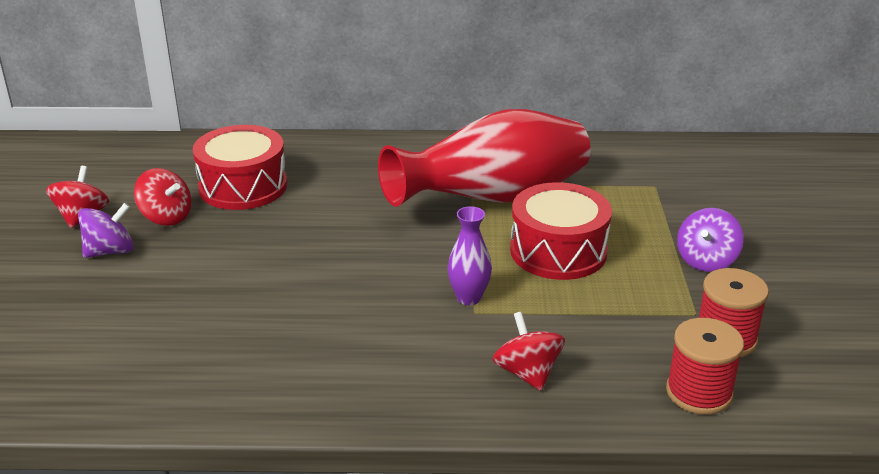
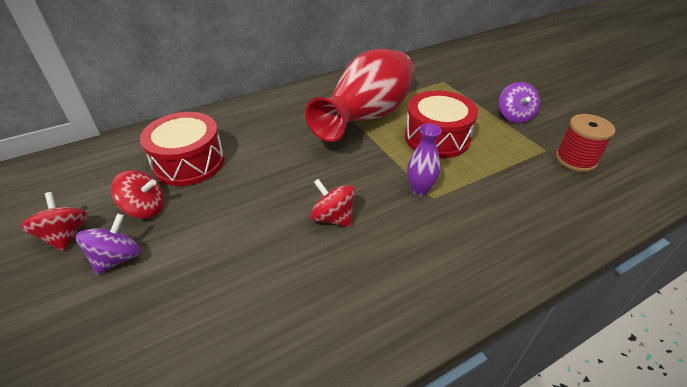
camera: 30 degrees left, 10 degrees up
red spinning top [492,312,565,391] -> red spinning top moved to [310,179,355,227]
red spool [666,318,744,415] -> none

